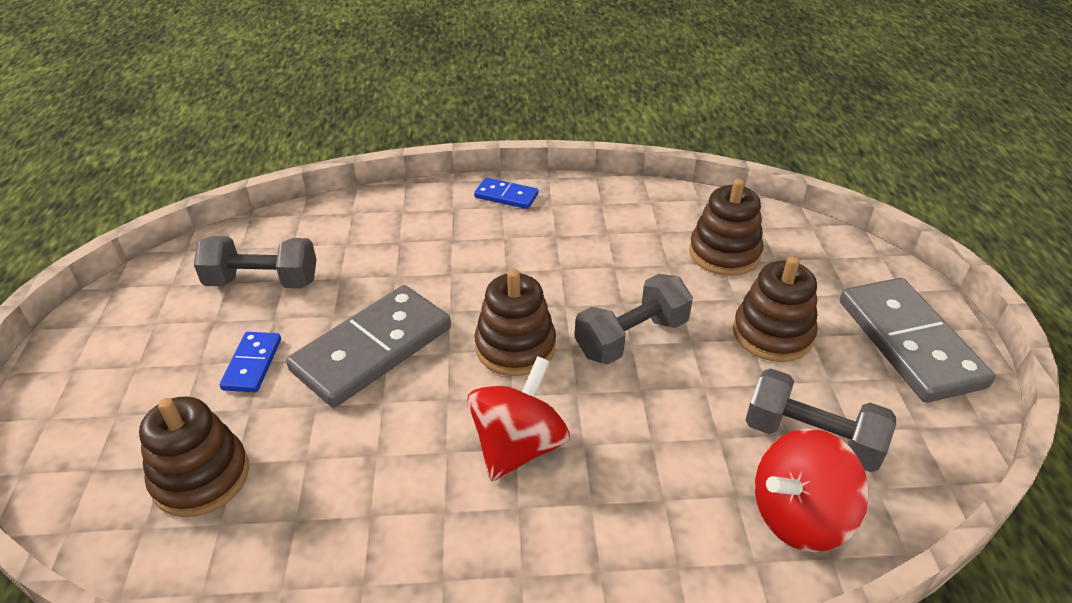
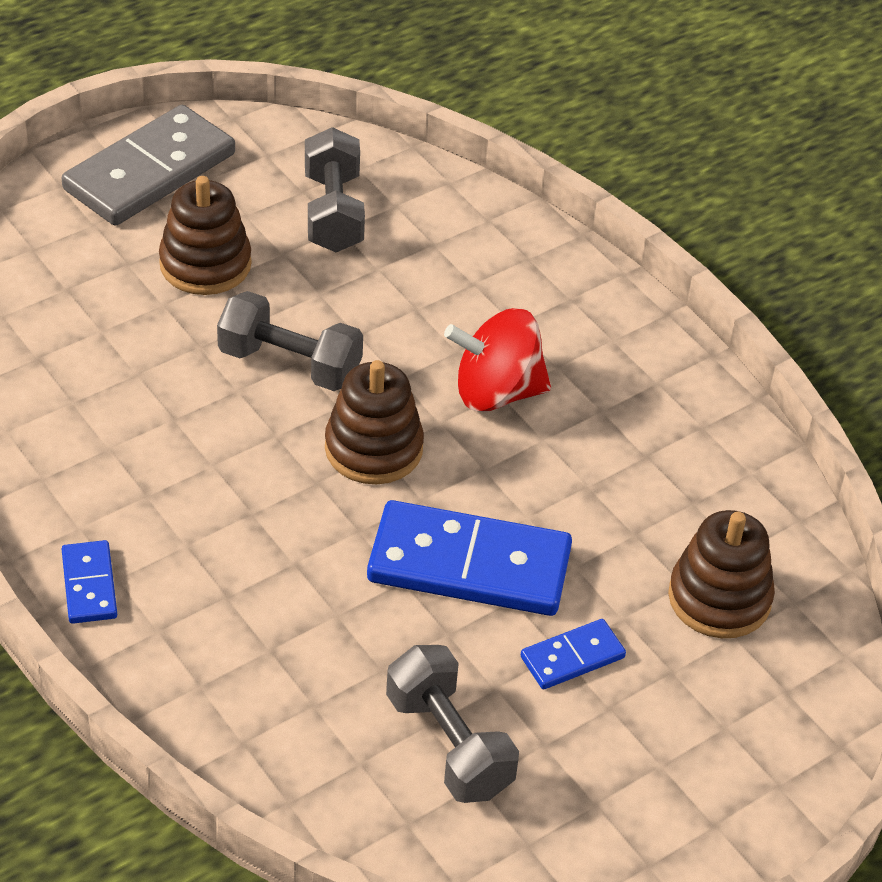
camera: 125 degrees left, 5 degrees up
grey domino [286,285,451,408] -> blue domino [367,500,572,616]
brown stacking toy [689,179,763,276] -> none
red spinning top [755,429,869,552] -> none

